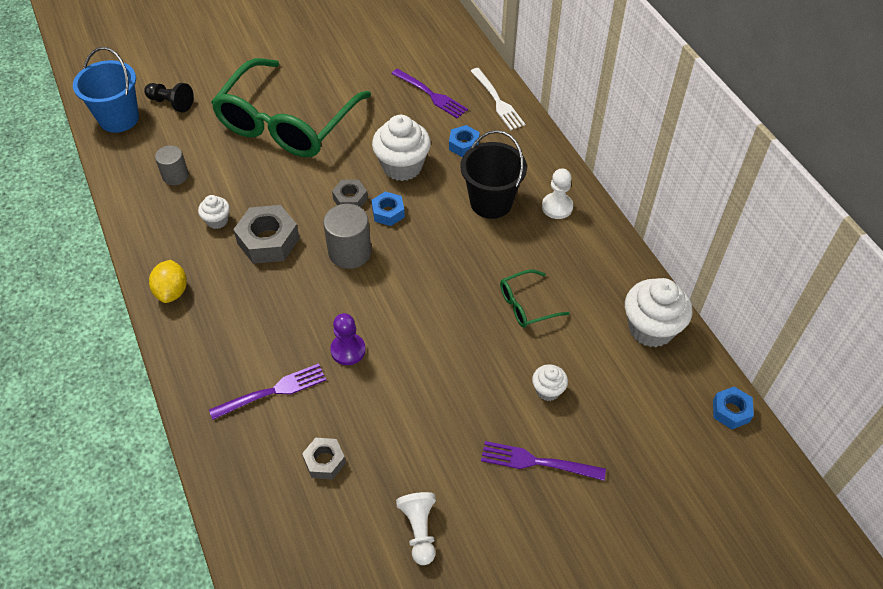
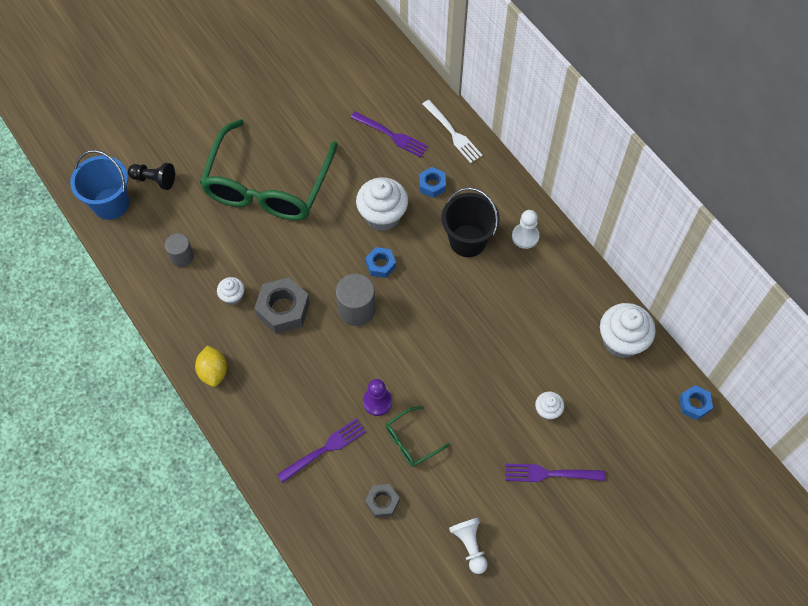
camera: 10 degrees left, 10 degrees up
grey nut [332,180,368,207] -> none
green glasses [500,270,570,328] -> green glasses moved to [386,406,450,467]

